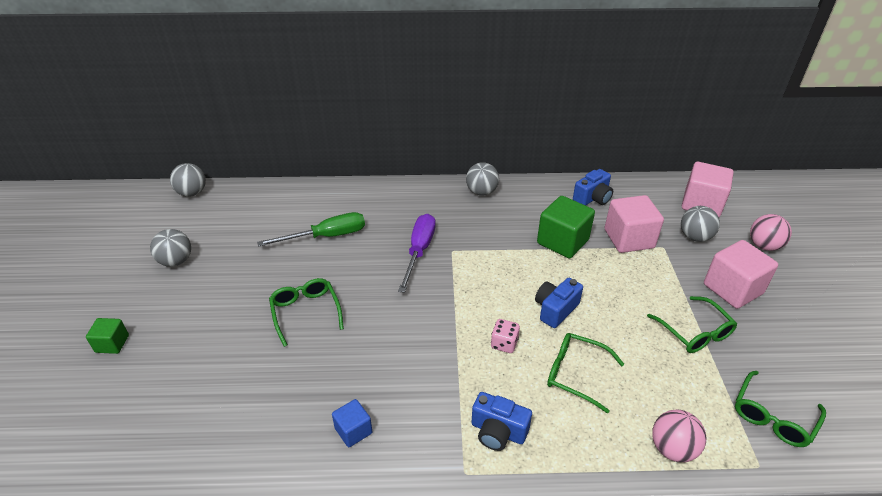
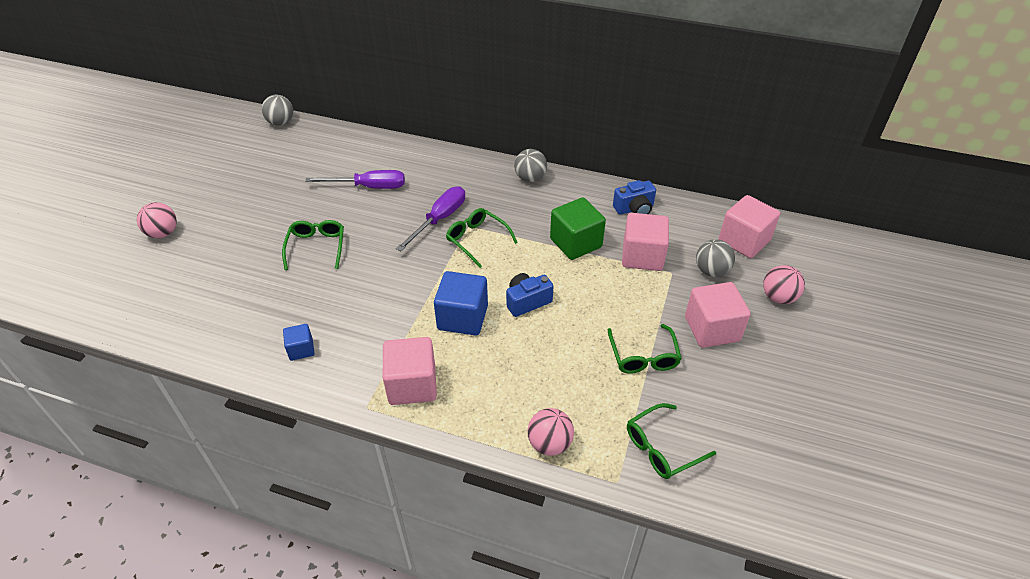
camera: 20 degrees right, 5 degrees up
green cube [86,318,129,354] -> pink ball [137,202,177,238]
grey ball [150,229,191,267] -> none
green screwdriver [257,212,365,247] -> purple screwdriver [305,170,405,189]
blue camera [471,392,532,451] -> pink cube [383,337,437,405]
pink dice [491,319,520,353] -> blue cube [434,271,488,336]
green glasses [547,333,624,413] -> green glasses moved to [446,208,518,268]

